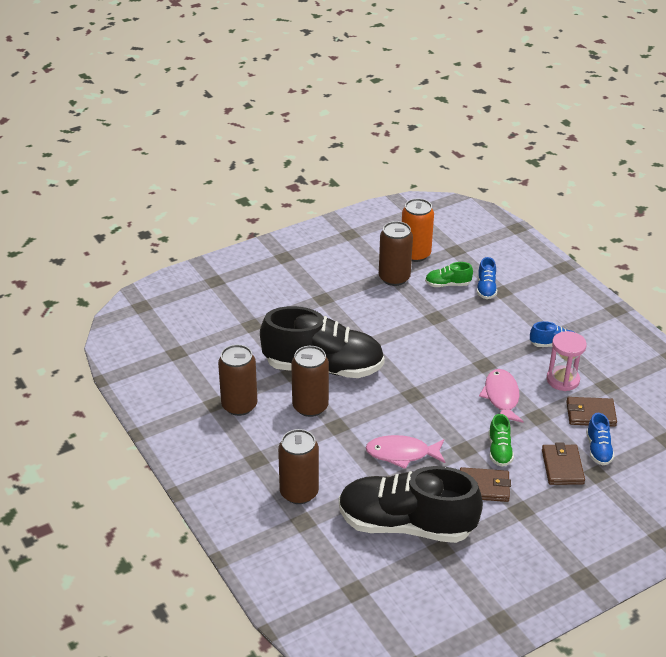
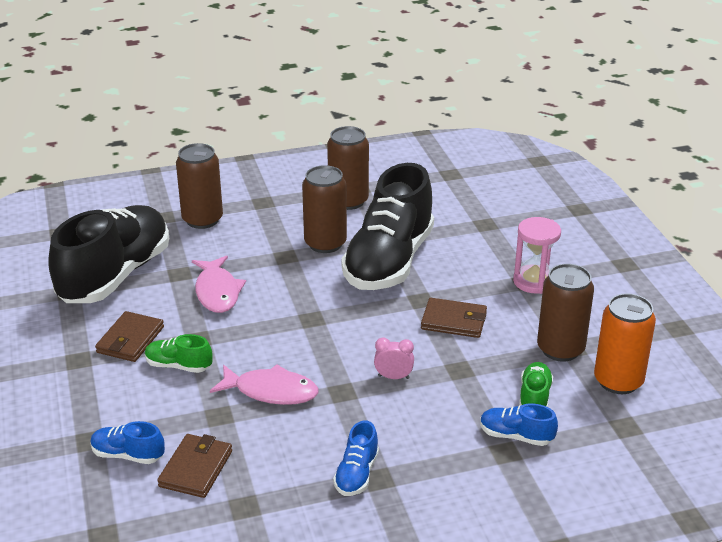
camera: 105 degrees right, 5 degrees down
pink fish [365,435,445,469] -> pink fish turned 150 degrees clockwise [192,256,246,313]
brown wallet [542,442,585,485] -> brown wallet moved to [421,298,487,338]
pink hourglass [547,331,587,391] -> pink hourglass moved to [513,217,561,294]
none -> pink clock [374,337,414,379]

